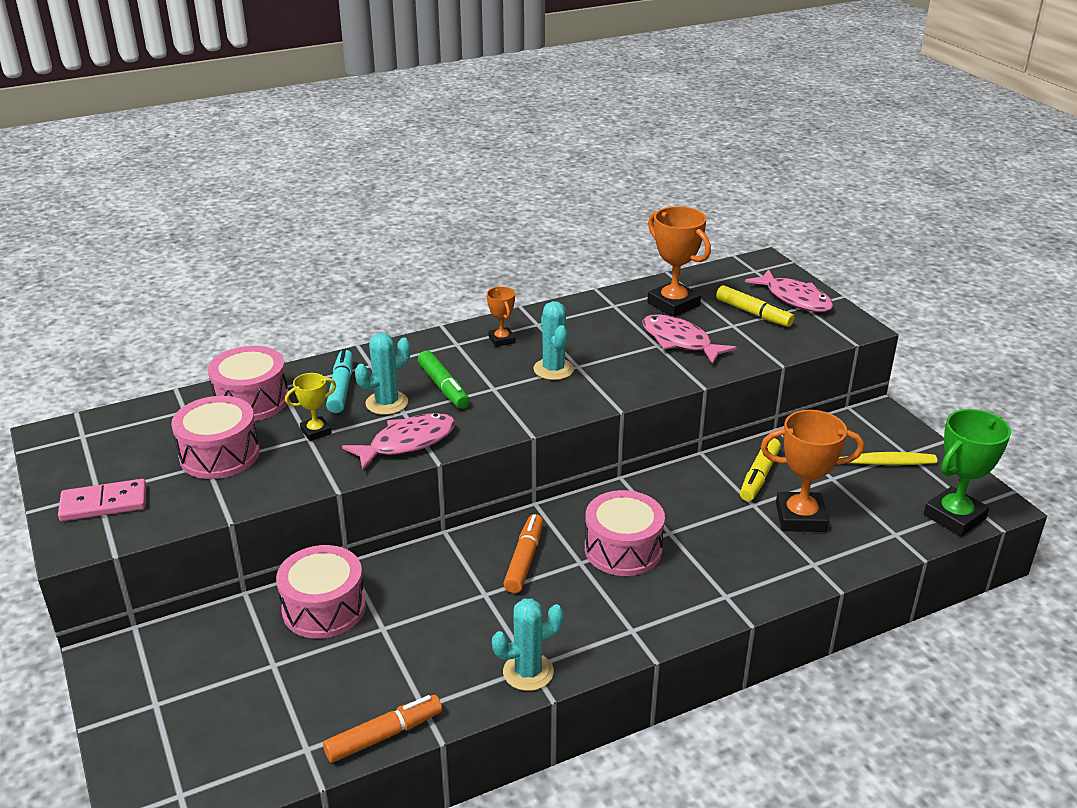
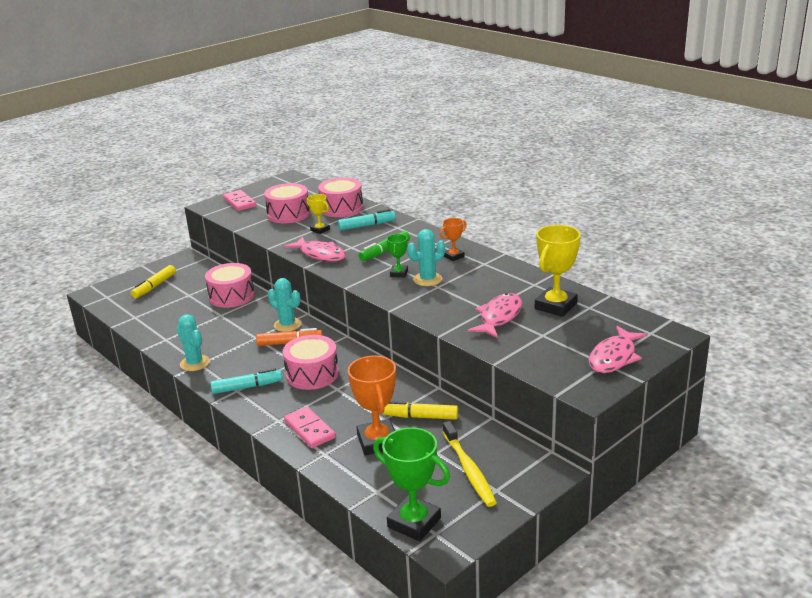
camera: 75 degrees right, 5 degrees down
orange marker [323,695,442,763] -> none
turquoise cactus [355,333,411,415] -> turquoise cactus moved to [268,278,302,332]
orange trophy [647,206,711,317] -> yellow trophy [535,225,581,317]
yellow marker [716,285,794,327] -> yellow marker moved to [131,265,176,298]
none -> turquoise marker [210,368,282,394]
none -> pink domino [284,407,336,448]
none -> green trophy [387,234,408,277]

